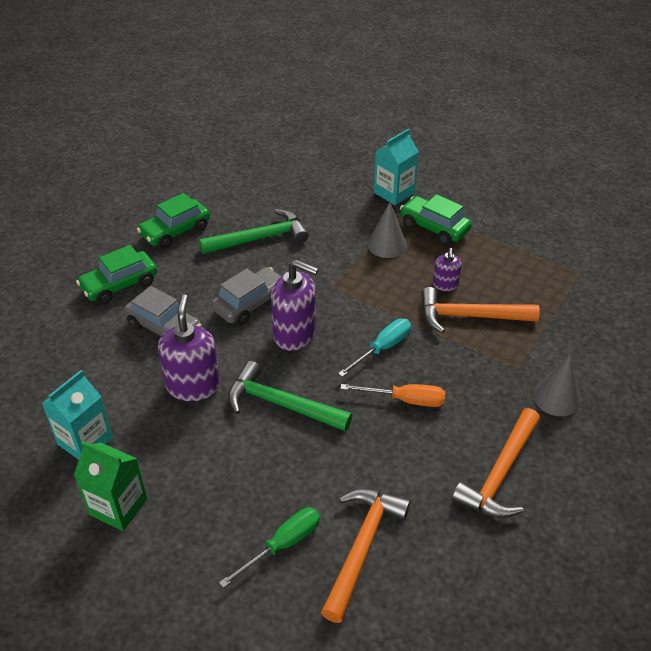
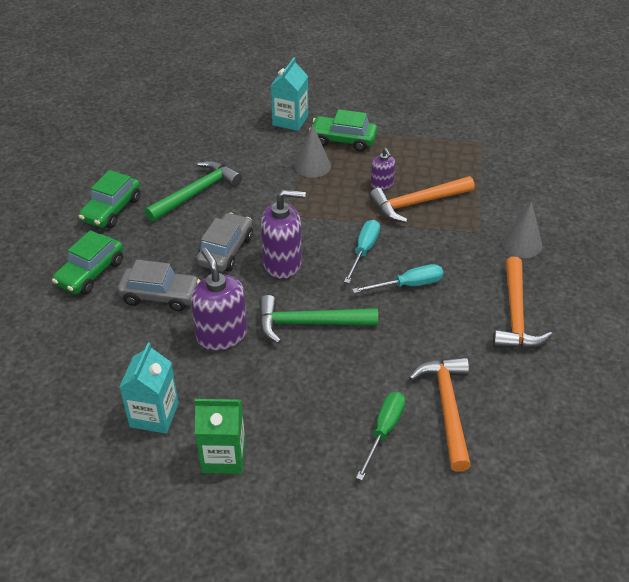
camera: 25 degrees left, 0 degrees up
orange screwdriver [340,384,445,407] -> turquoise screwdriver [352,264,443,293]

